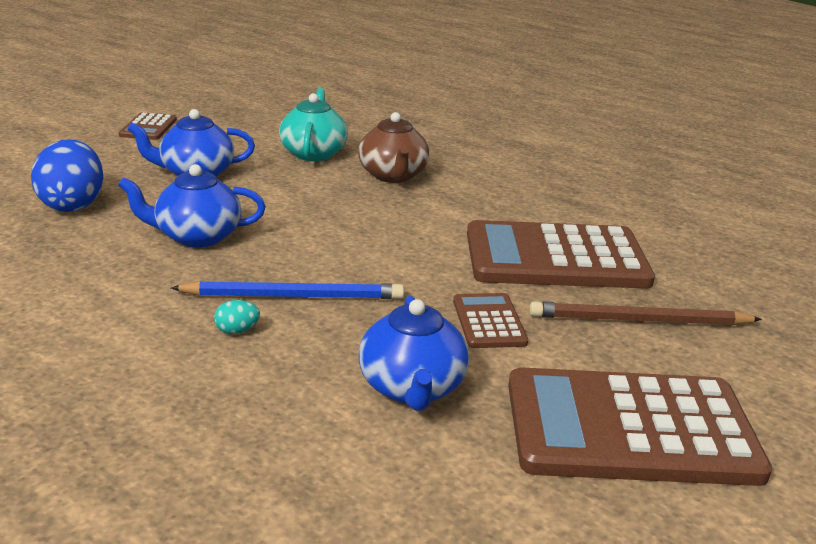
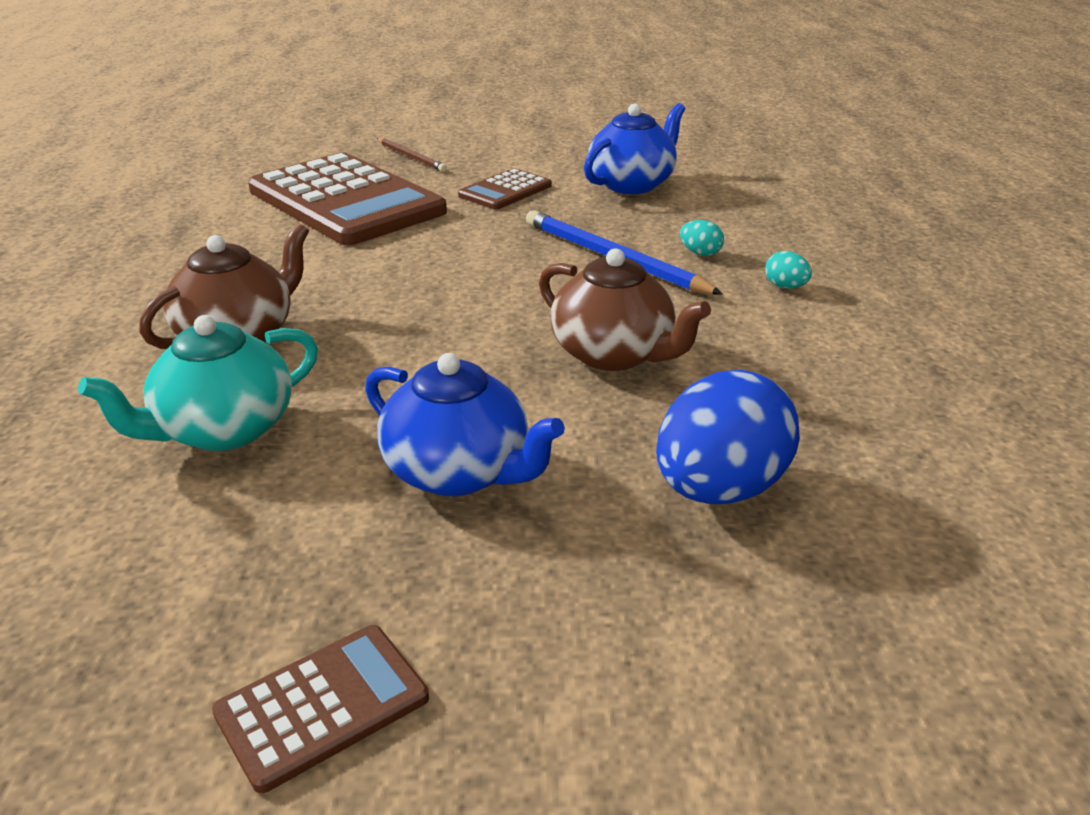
camera: 130 degrees left, 5 degrees up
blue teapot [118,164,266,247] -> brown teapot [539,248,711,371]
brown calculator [508,367,772,486] -> none
brown pencil [529,301,762,326] -> brown pencil [376,138,447,172], size x0.58
none -> turquoise egg [765,251,812,289]

